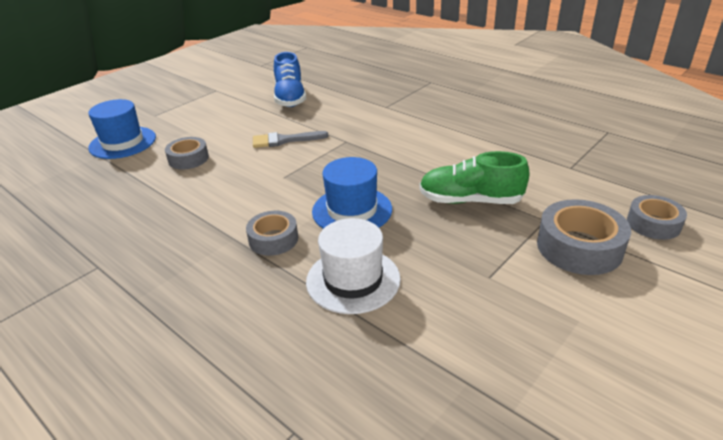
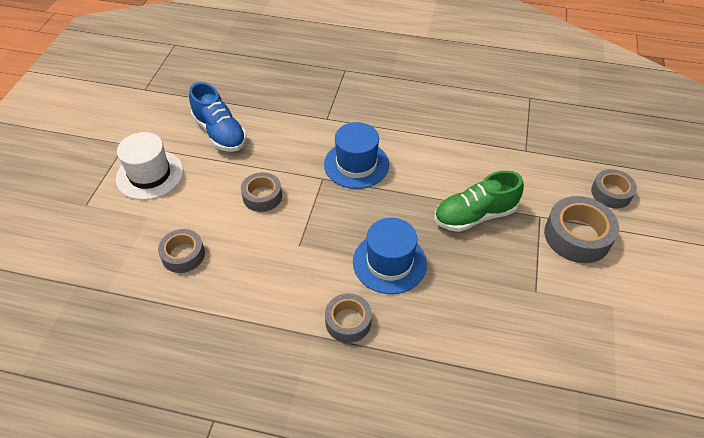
camera: 30 degrees left, 15 degrees up
blue hat [88,99,156,159] -> blue hat moved to [324,122,389,189]
grey brush [253,131,329,148] -> grey tape [241,172,282,212]
white hat [306,218,401,314] -> white hat moved to [116,132,183,200]

